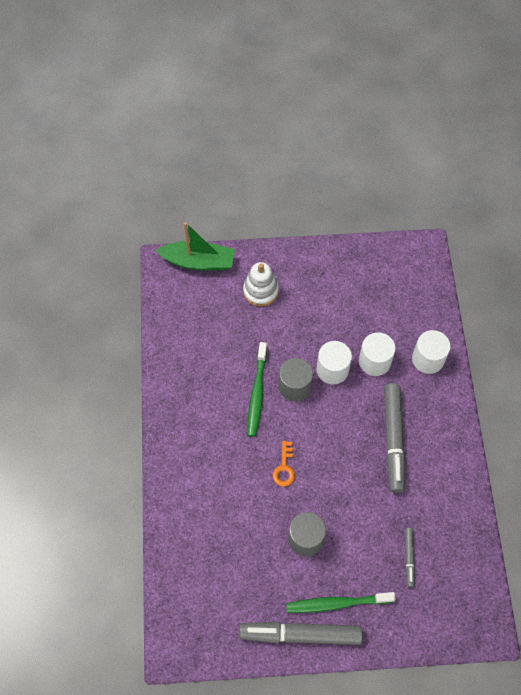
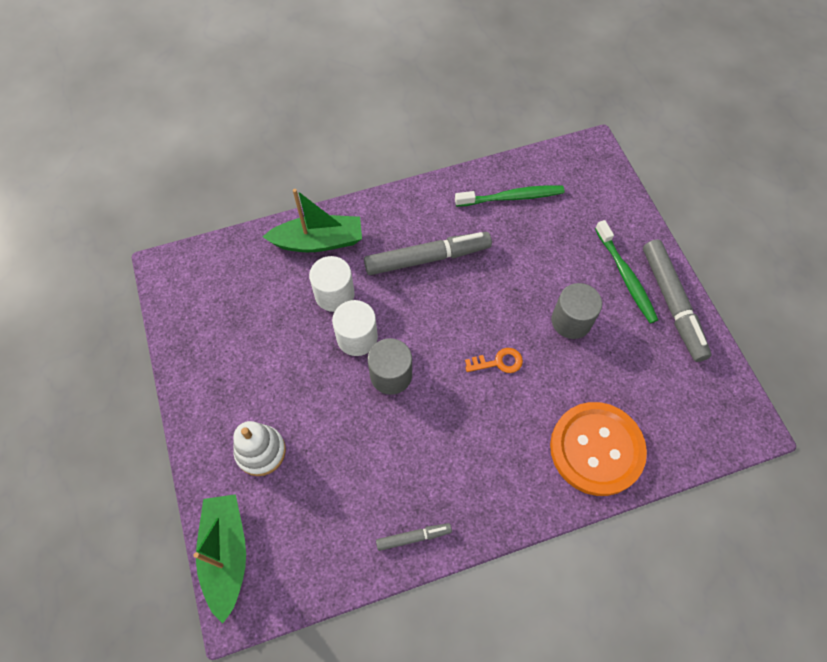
camera: 105 degrees left, 0 degrees up
green toothbrush [248,342,267,437] -> green toothbrush moved to [455,185,565,207]
grey marker [404,528,415,587] -> grey marker moved to [376,523,452,551]
white cylinder [412,330,451,374] -> green boat [263,189,362,252]
none -> orange button [550,402,647,496]

